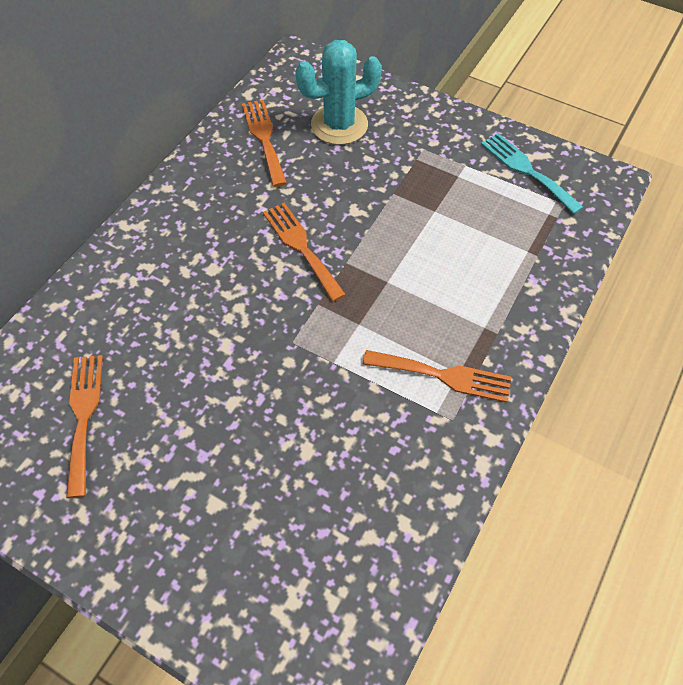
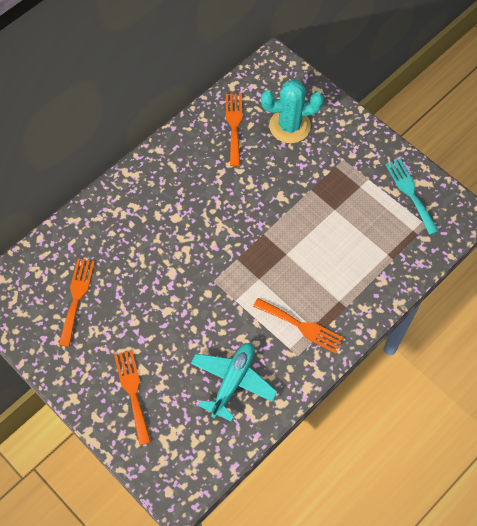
camera: 15 degrees right, 5 degrees up
orange fork [263,203,346,302] -> orange fork moved to [114,350,151,445]
none -> turquoise plane [191,343,277,422]

